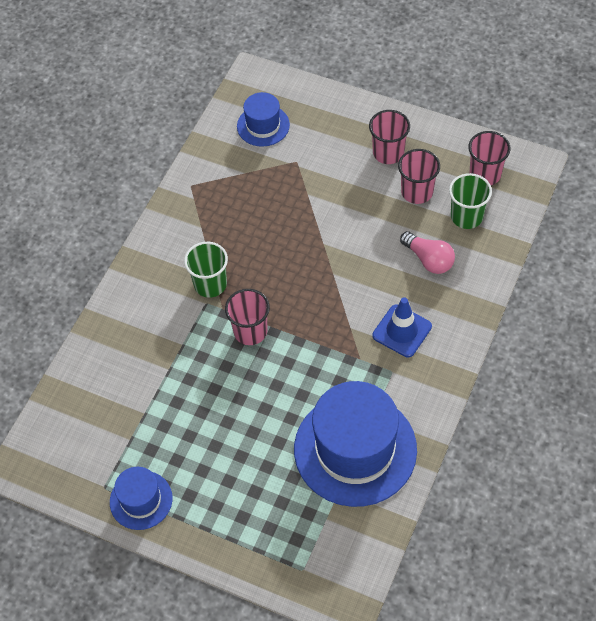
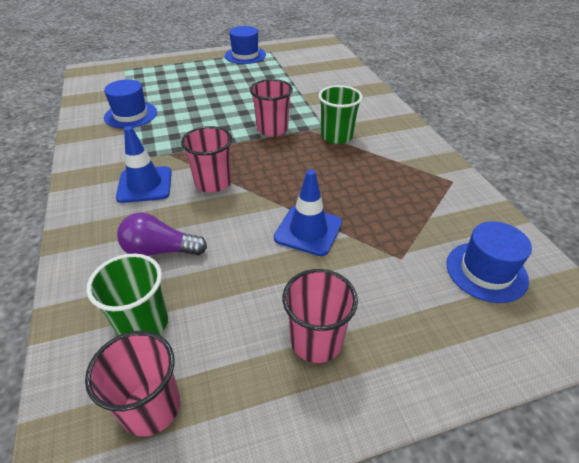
camera: 135 degrees right, 15 degrees down
blue hat [294,381,417,507] -> blue hat [104,79,157,128], size x0.51
pink cup [398,149,440,204] -> pink cup moved to [181,126,232,193]
pink light bulb [400,231,455,274] -> purple light bulb [117,212,207,256]
none -> blue traffic cone [274,169,342,256]

